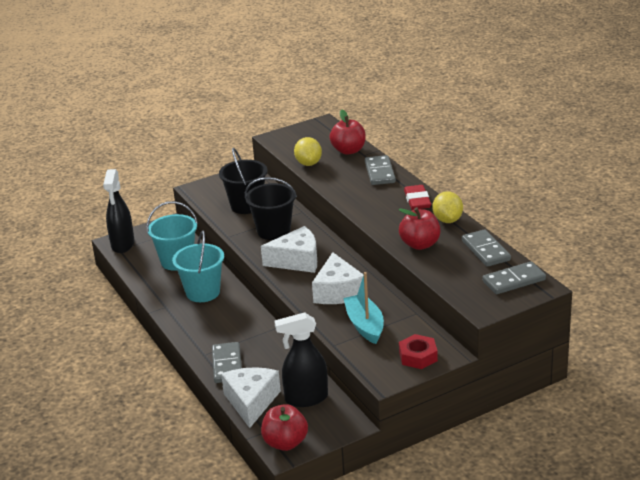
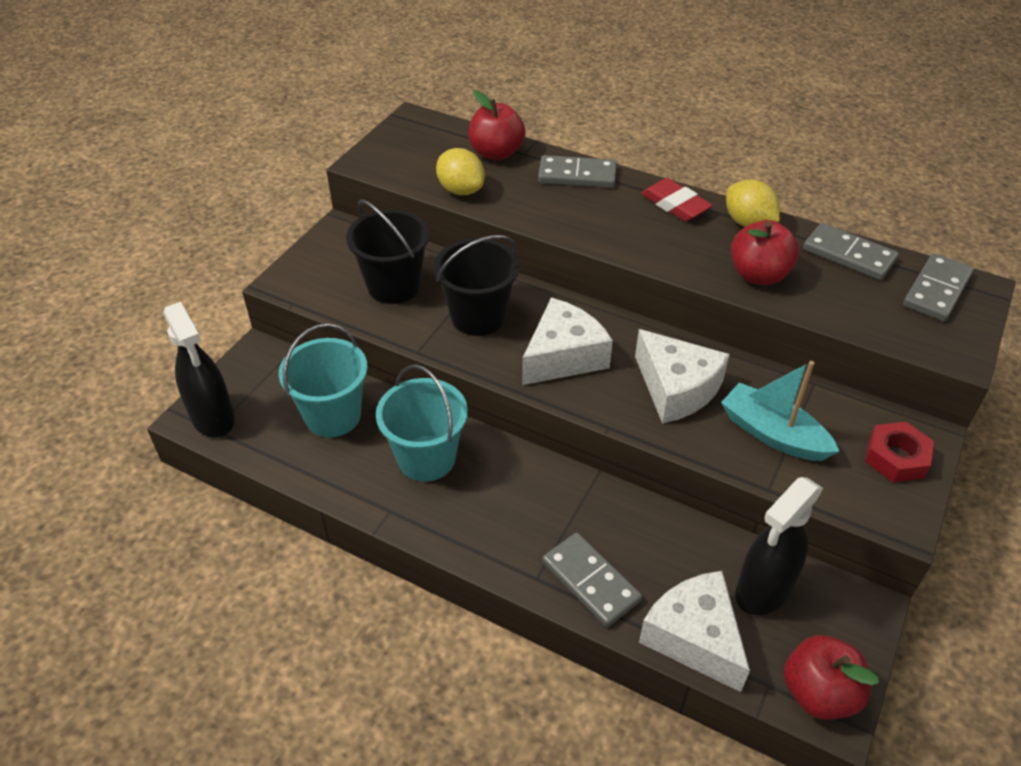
camera: 35 degrees left, 15 degrees up
grey domino [365,155,396,185] -> grey domino turned 45 degrees counterclockwise [538,155,616,188]

